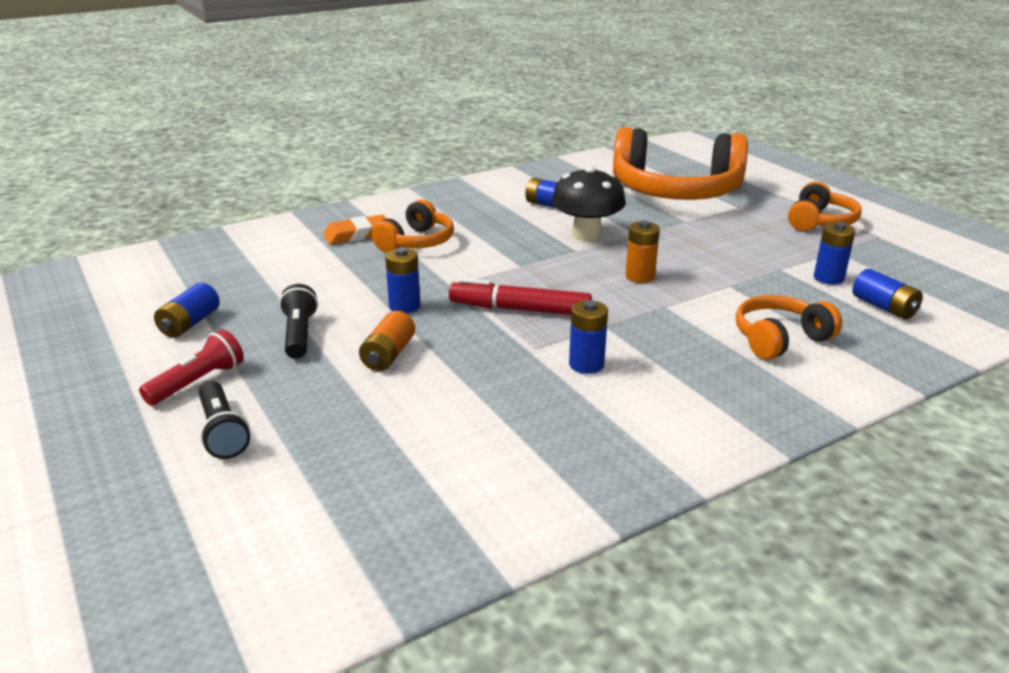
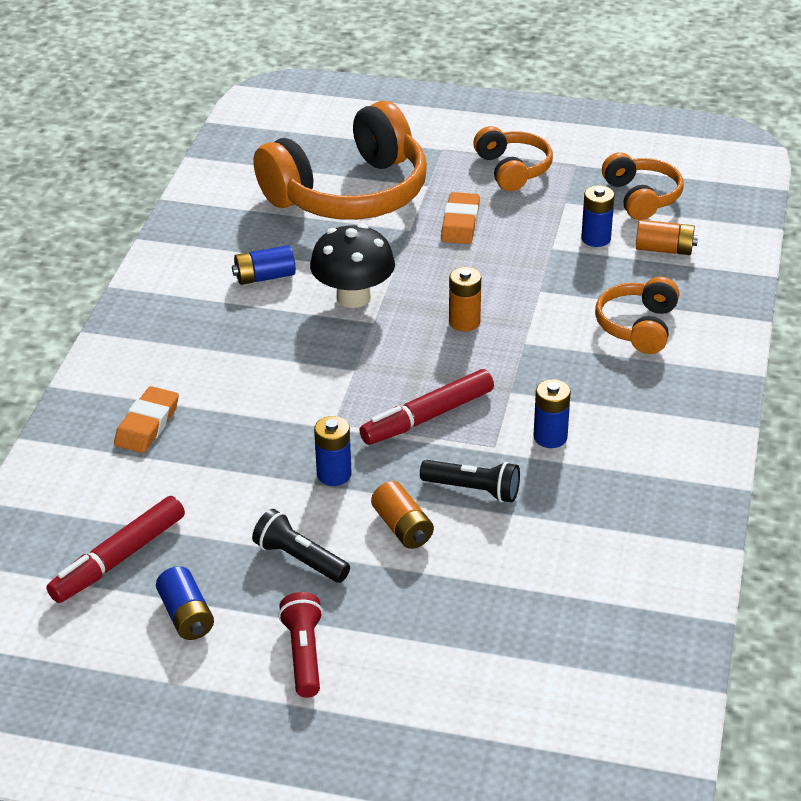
camera: 45 degrees left, 10 degrees up
black flashlight [199,381,250,459] -> black flashlight moved to [420,460,520,503]
orange headphones [371,199,454,252] -> orange headphones moved to [602,152,684,220]
blue battery [852,269,923,319] -> orange battery [636,220,698,255]
none -> red marker [47,496,185,603]
none -> orange eraser [441,192,480,244]

